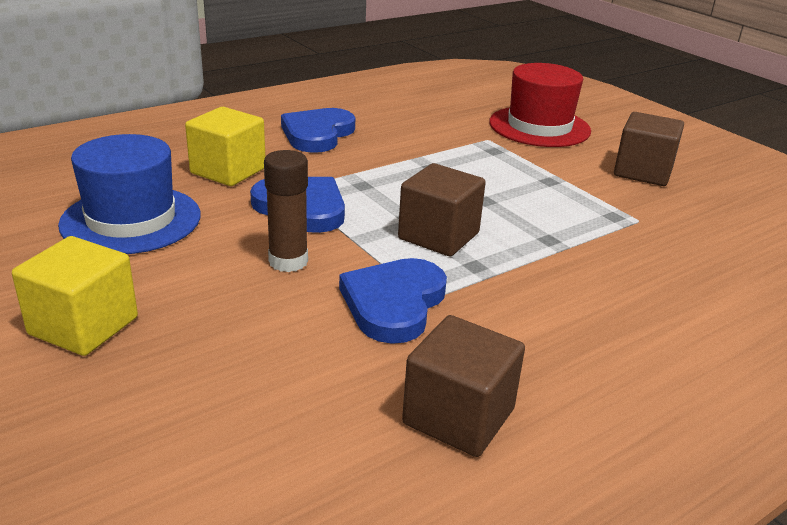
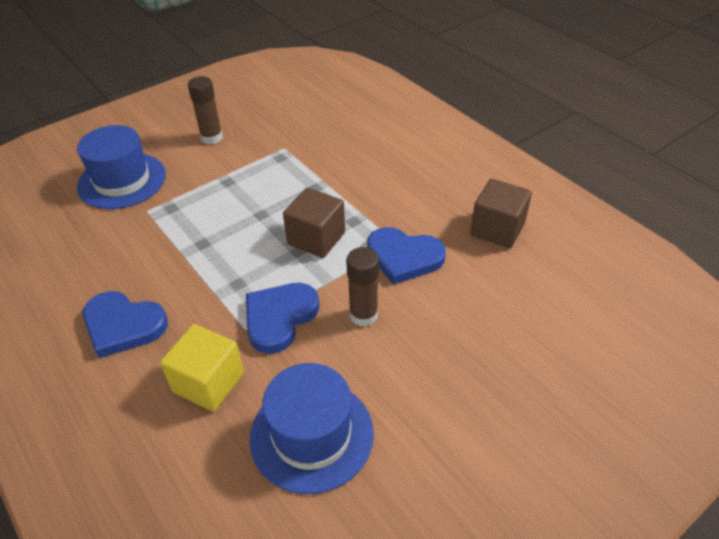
camera: 90 degrees left, 15 degrees up
yellow cube [12,236,138,356] -> none
red hat [489,63,591,147] -> blue hat [77,125,166,209]
brown cube [614,112,684,186] -> brown glue stick [188,76,223,144]

